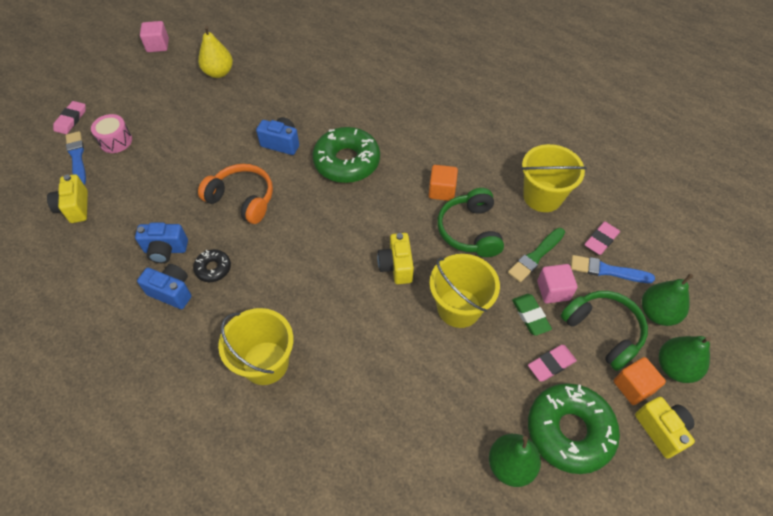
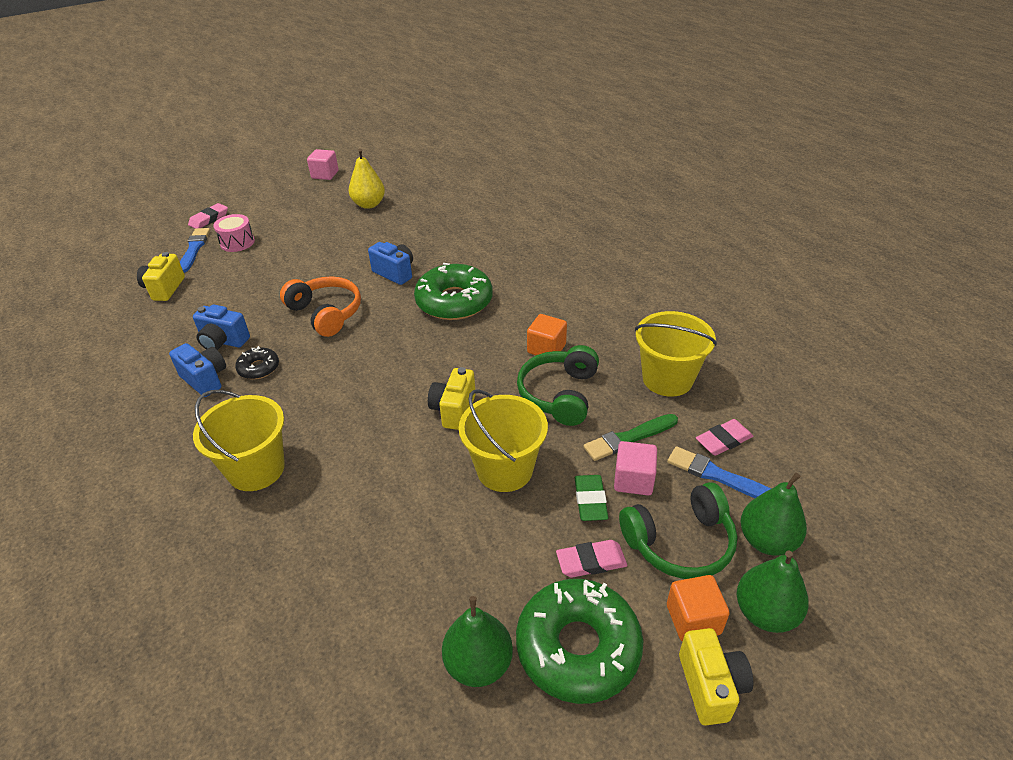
camera: 20 degrees right, 15 degrees down
green headphones [561,291,648,371] -> green headphones turned 90 degrees clockwise [619,482,737,579]

